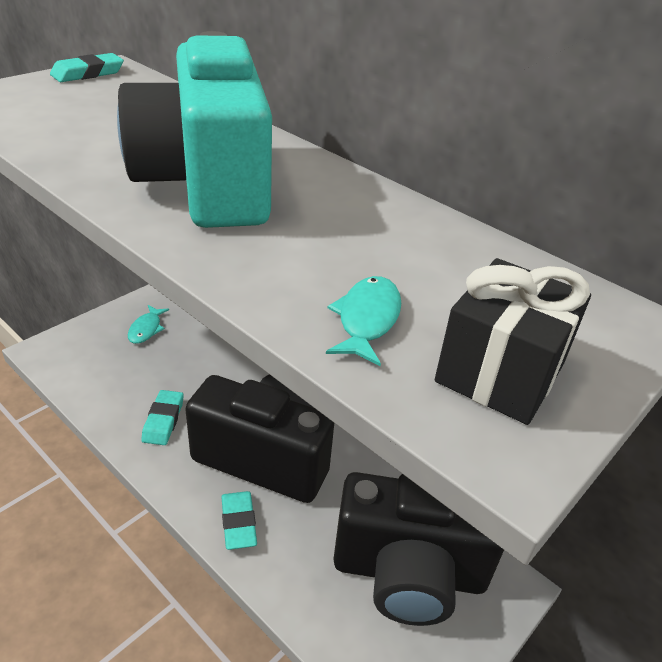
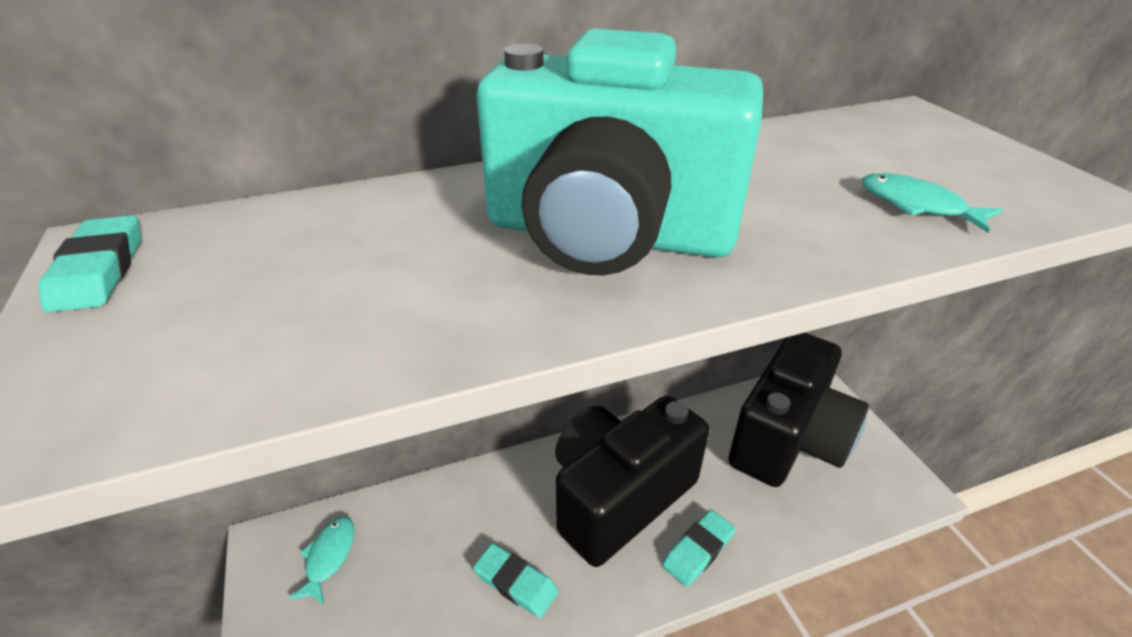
camera: 60 degrees left, 0 degrees up
turquoise fish [128,305,169,344] -> turquoise fish turned 120 degrees counterclockwise [289,517,354,604]
turquoise eraser [221,491,257,550] -> turquoise eraser turned 60 degrees counterclockwise [662,510,736,587]
black gift [434,258,591,425] -> none

